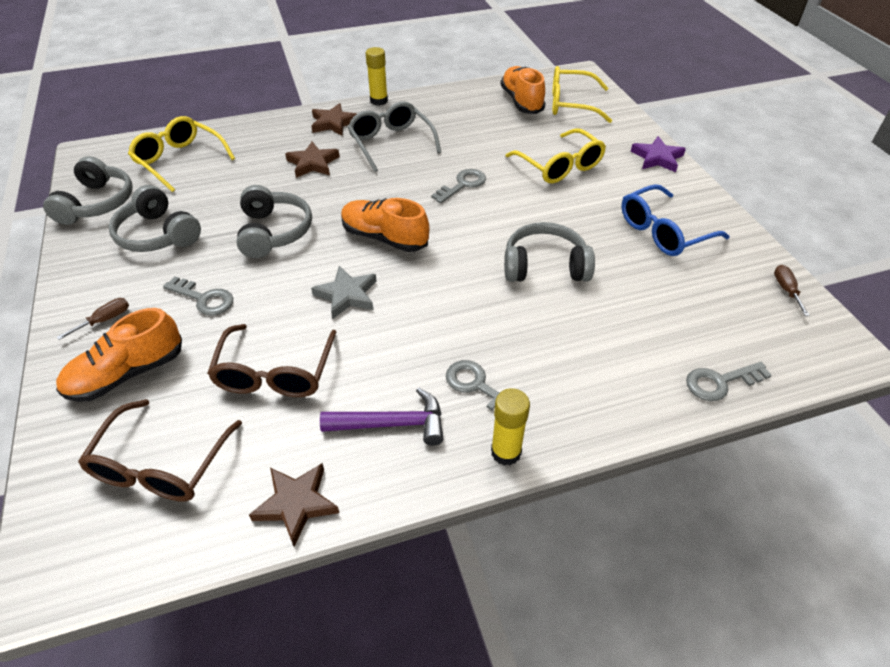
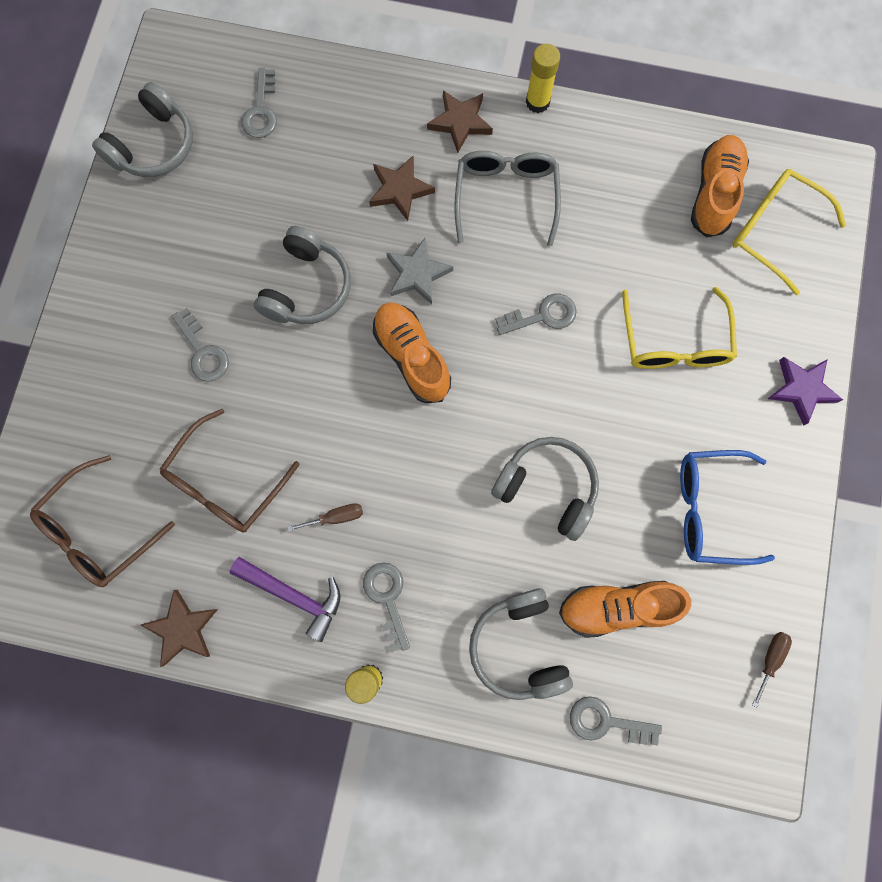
camera: 30 degrees right, 30 degrees up
orange shoe [56,308,182,402] -> orange shoe moved to [559,581,691,638]
brown screwdriver [57,298,129,340] -> brown screwdriver moved to [287,503,363,532]
grey headphones [108,185,201,252] -> grey headphones moved to [469,588,573,700]
yellow glasses [128,116,235,192] -> grey key [241,68,277,138]
grey star [311,266,377,319] -> grey star moved to [386,238,453,305]

